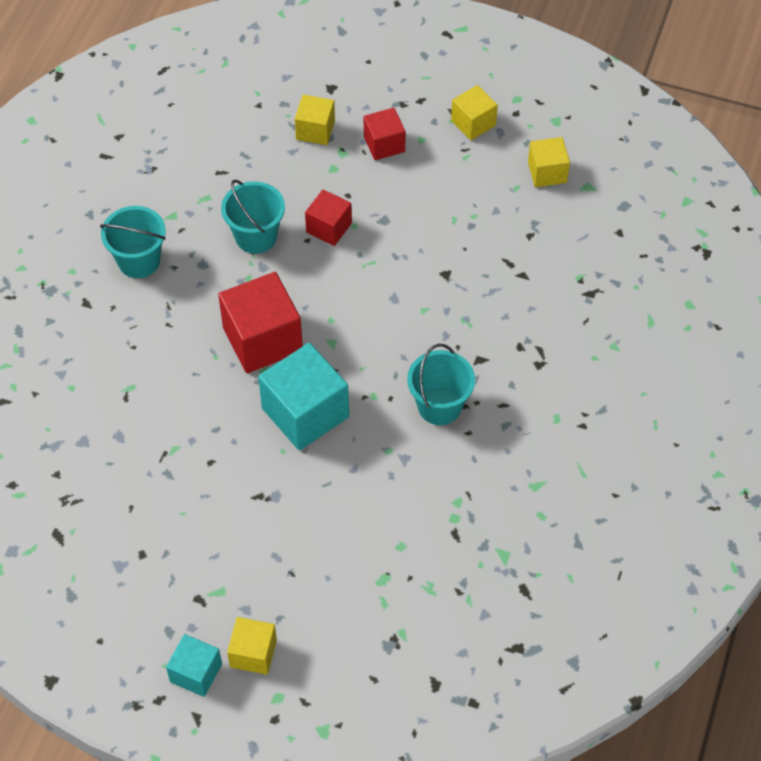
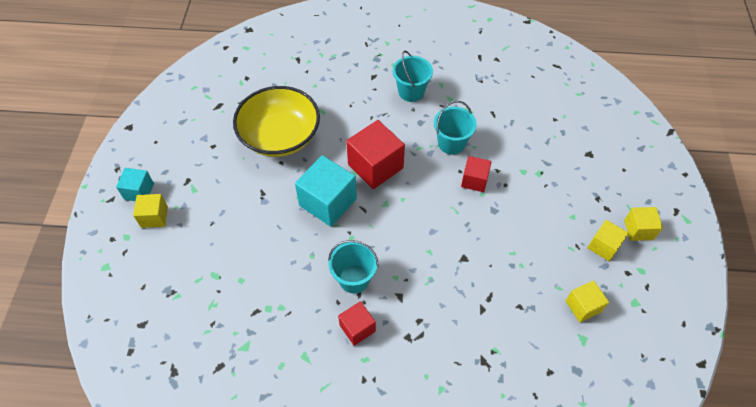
camera: 75 degrees right, 0 degrees up
yellow cube [295,95,335,145] -> yellow cube moved to [624,207,663,241]
red cube [364,108,406,160] -> red cube moved to [338,301,376,346]
none -> yellow bowl [233,86,320,157]

